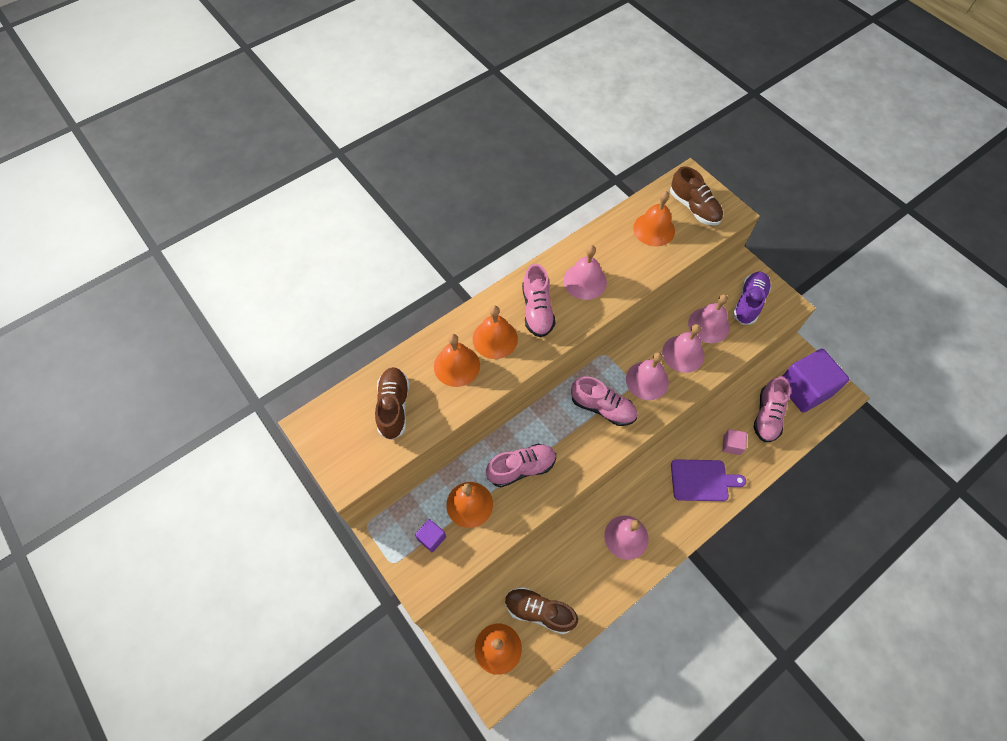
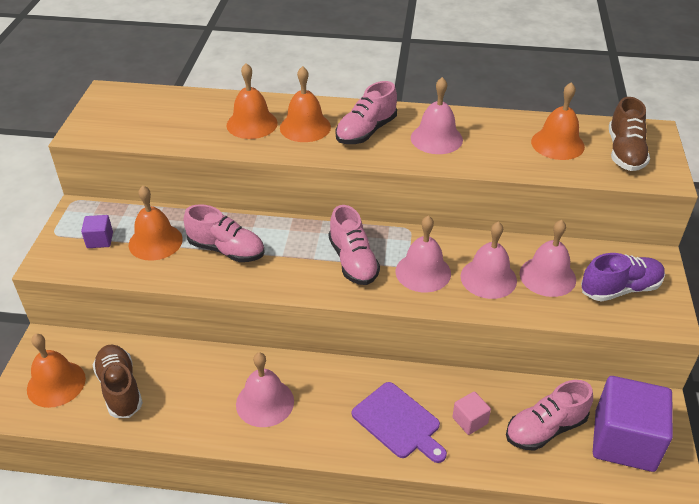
camera: 45 degrees right, 20 degrees down
brown shoe [375,367,409,440] -> none

